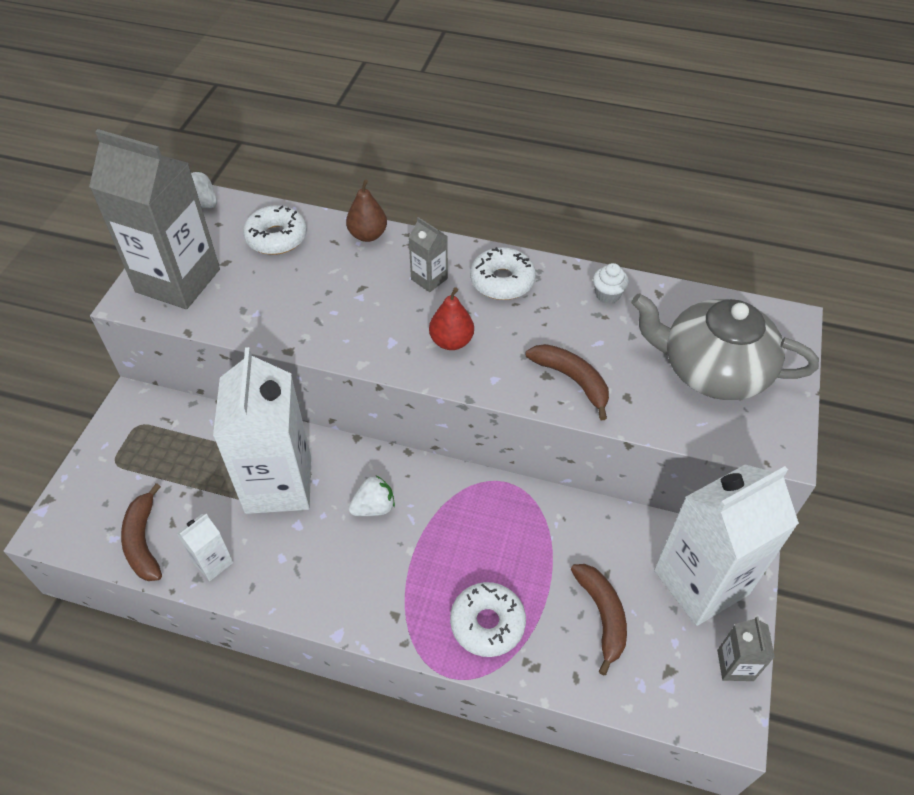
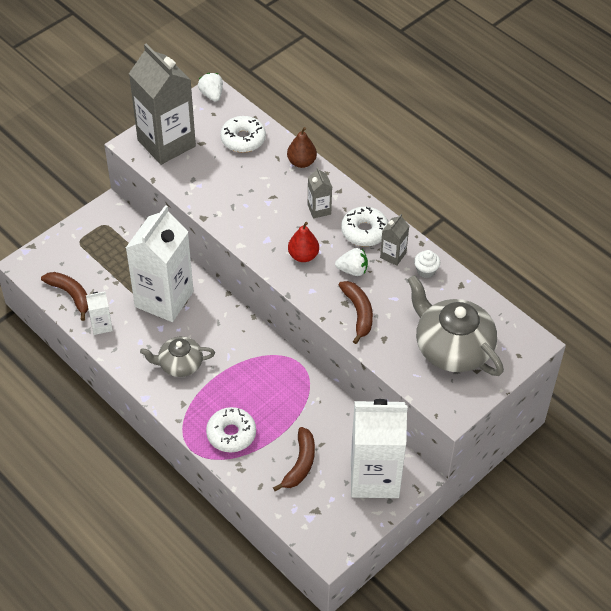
camera: 30 degrees right, 0 degrees up
brown banana [121,483,162,581] -> brown banana turned 120 degrees clockwise [41,272,88,321]
white strawberry [348,475,395,516] -> white strawberry moved to [335,248,368,276]
grey carton [717,616,775,681] -> grey carton moved to [380,214,409,266]
none -> grey teapot [140,336,215,377]

